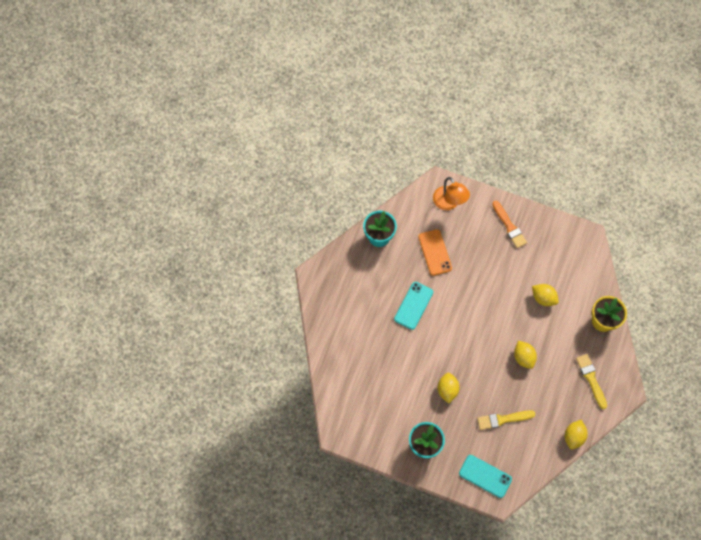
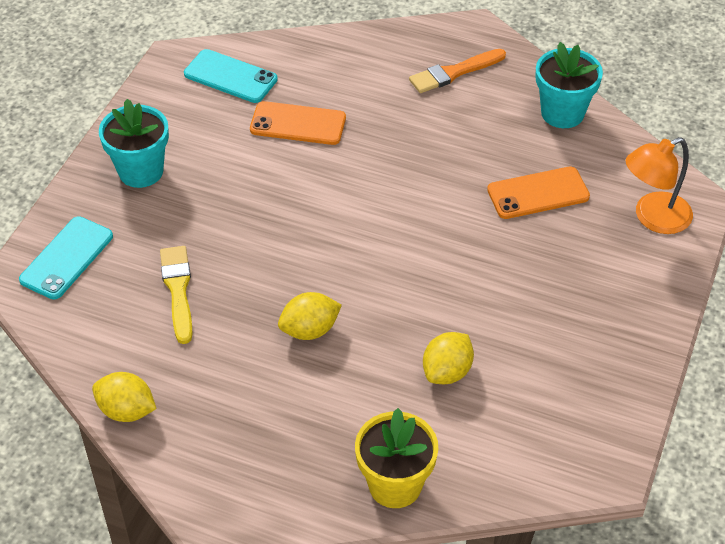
camera: 90 degrees right, 20 degrees down
turquoise phone [394,282,433,330] -> turquoise phone moved to [184,49,278,103]
yellow lemon [438,373,460,404] -> none
orange brush [492,201,527,248] -> orange brush moved to [409,49,506,93]
yellow brush [576,354,607,410] -> none
none -> orange phone [250,101,346,145]

